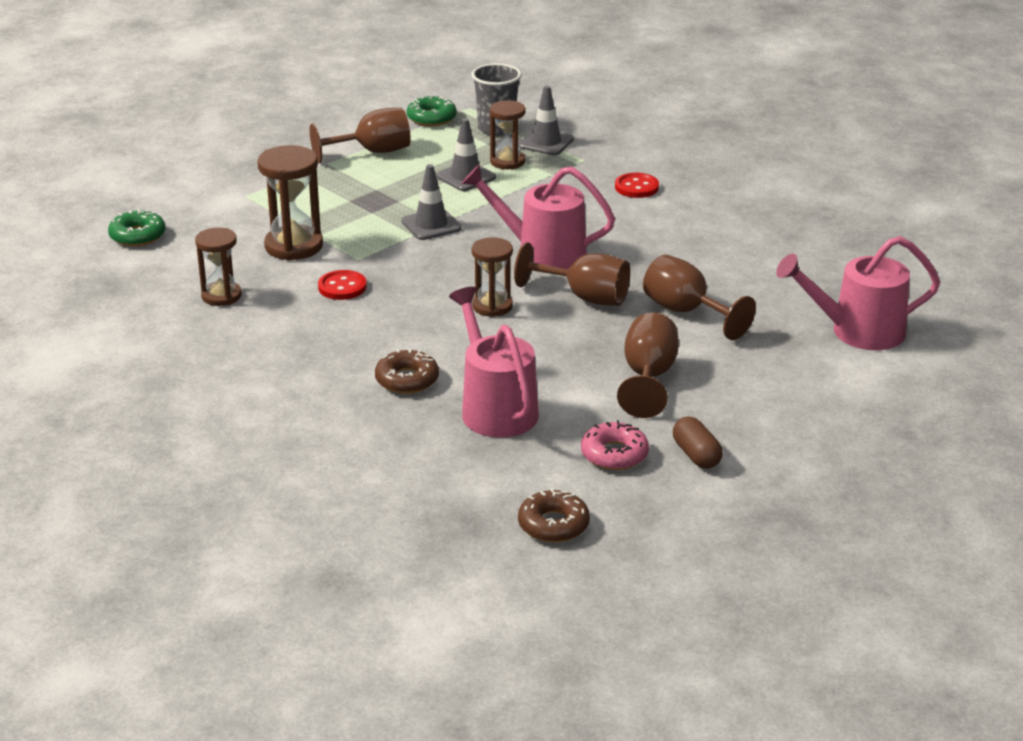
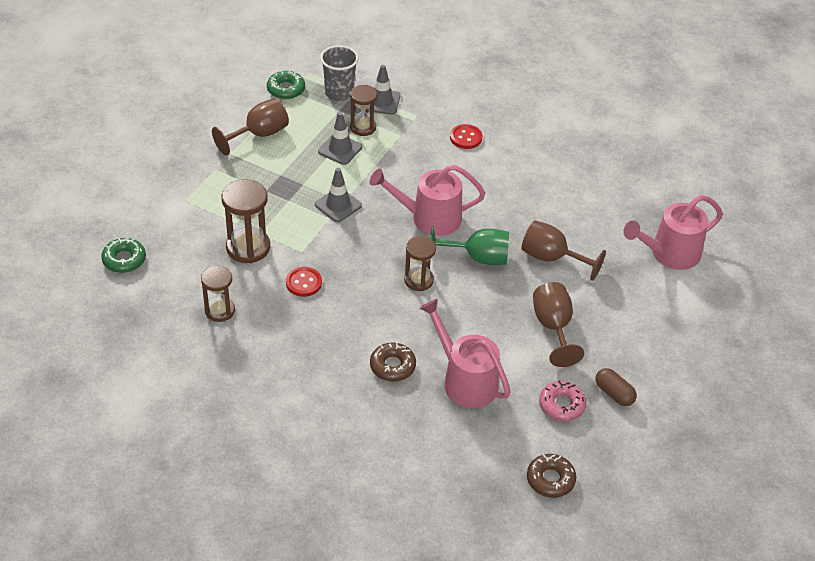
camera: 20 degrees left, 15 degrees up
brown goblet [514,242,630,306] -> green goblet [430,226,509,265]

